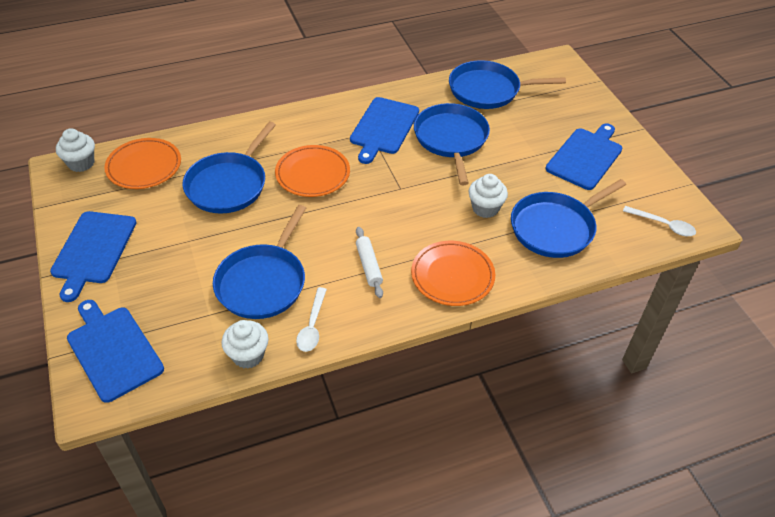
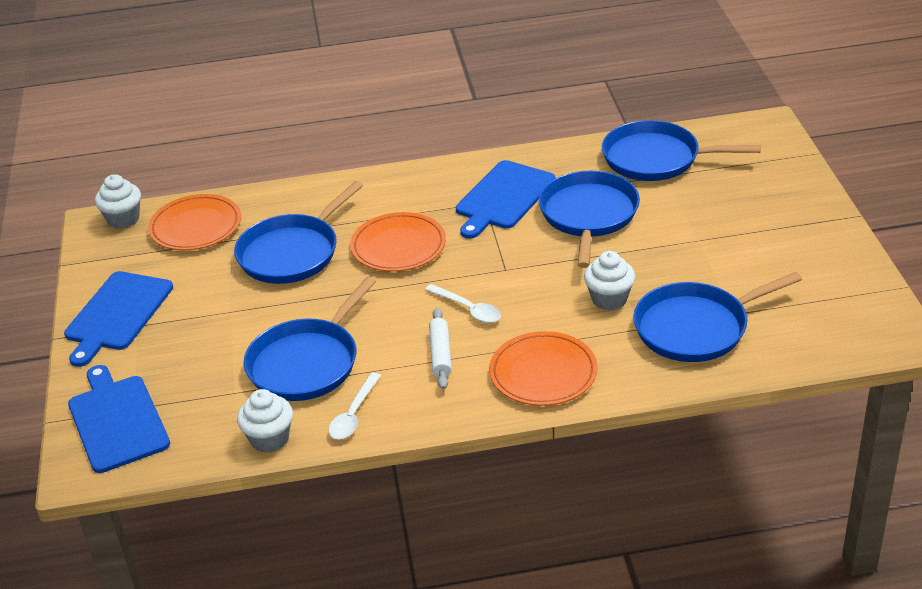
camera: 15 degrees right, 10 degrees down
blue cutting board [545,123,622,190] -> none
white spoon [623,206,696,236] -> white spoon moved to [425,284,501,323]

